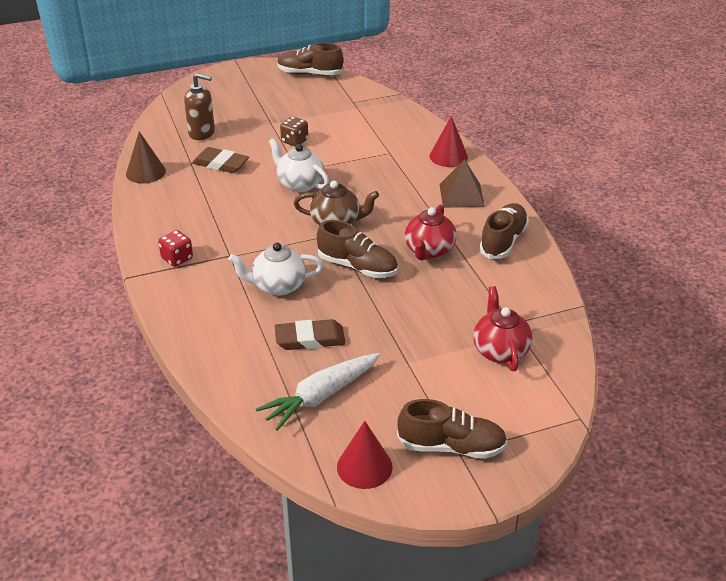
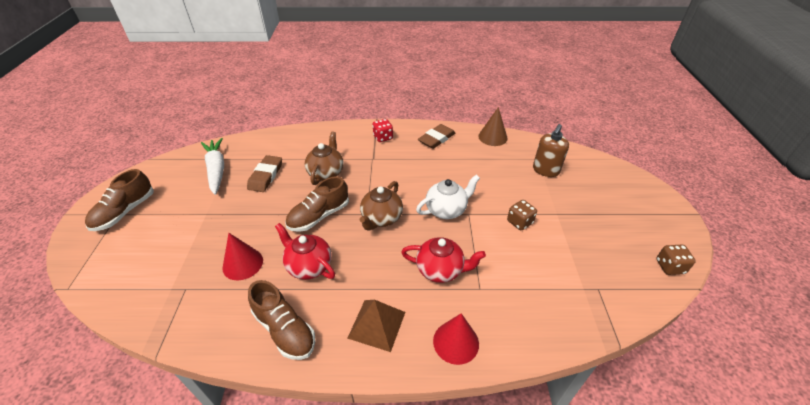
camera: 110 degrees right, 5 degrees up
brown eraser [192,147,249,173] -> brown eraser moved to [418,124,455,149]
white teapot [229,243,323,296] -> brown teapot [305,131,344,185]
brown shoe [277,43,343,75] -> brown dice [656,245,696,275]
red cone [337,421,393,489] -> red cone moved to [222,233,263,280]
red teapot [473,286,533,371] -> red teapot moved to [401,237,486,283]

